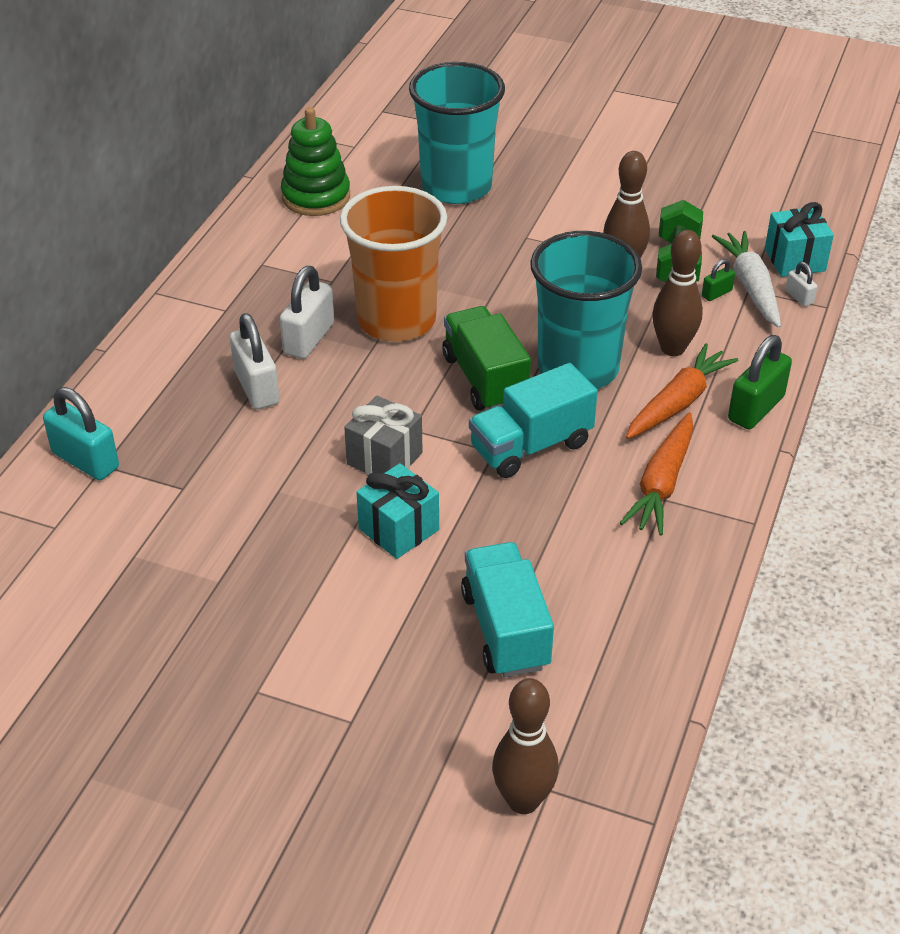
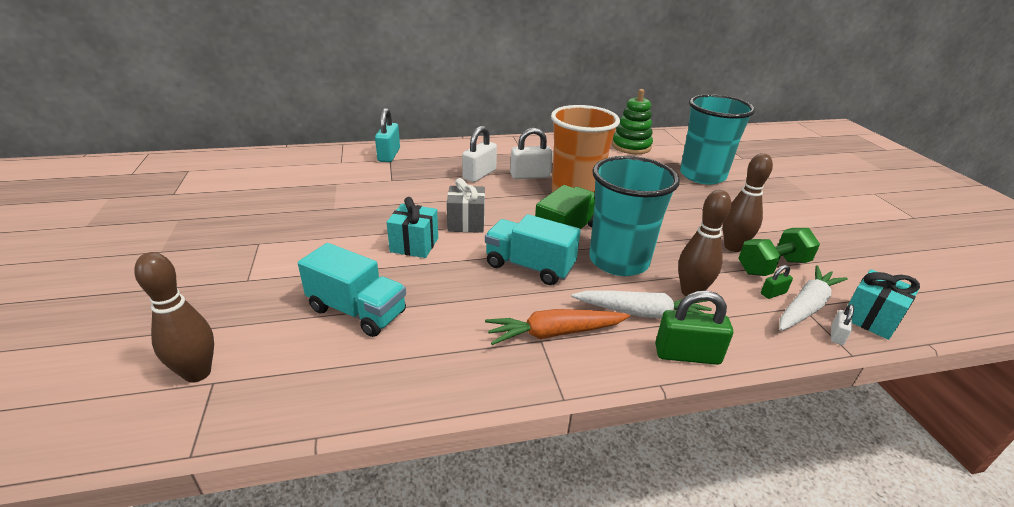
camera: 55 degrees right, 10 degrees down
turquoise truck [461,542,554,677] -> turquoise truck turned 75 degrees clockwise [298,243,406,337]
orange carrot [626,343,739,439] -> white carrot [571,290,712,319]
green padlock [702,259,735,301] -> green padlock turned 45 degrees counterclockwise [761,265,793,299]

